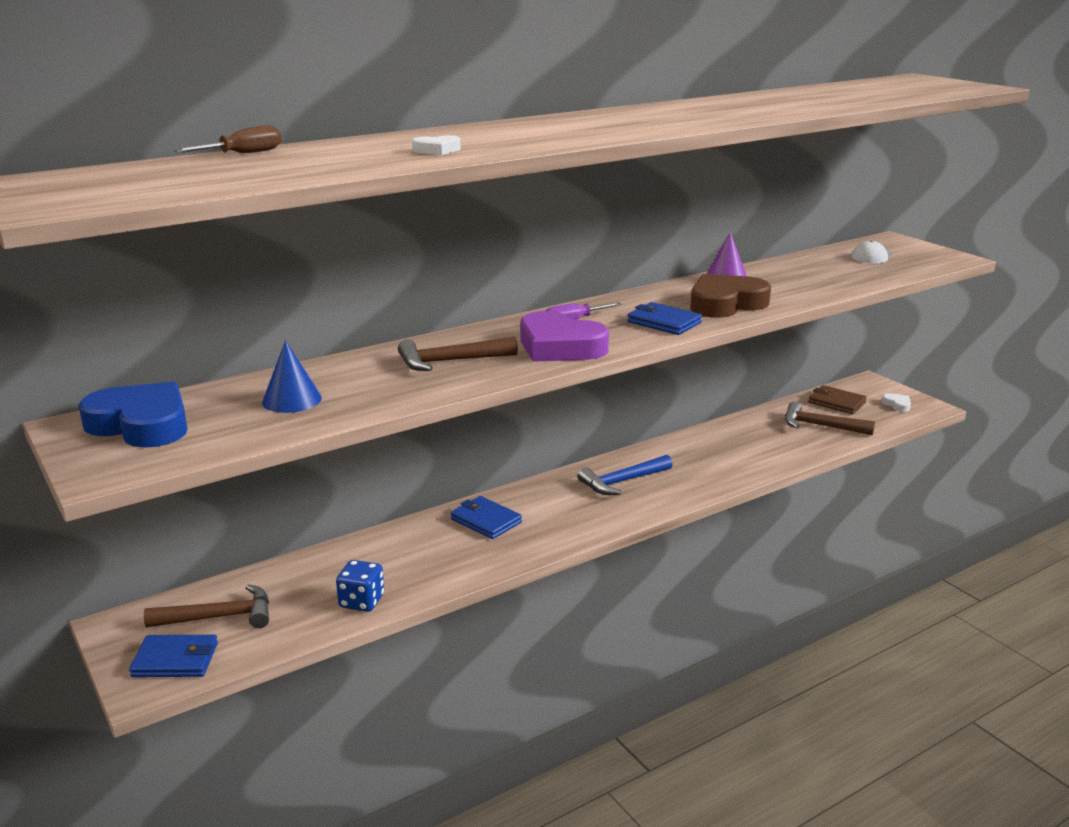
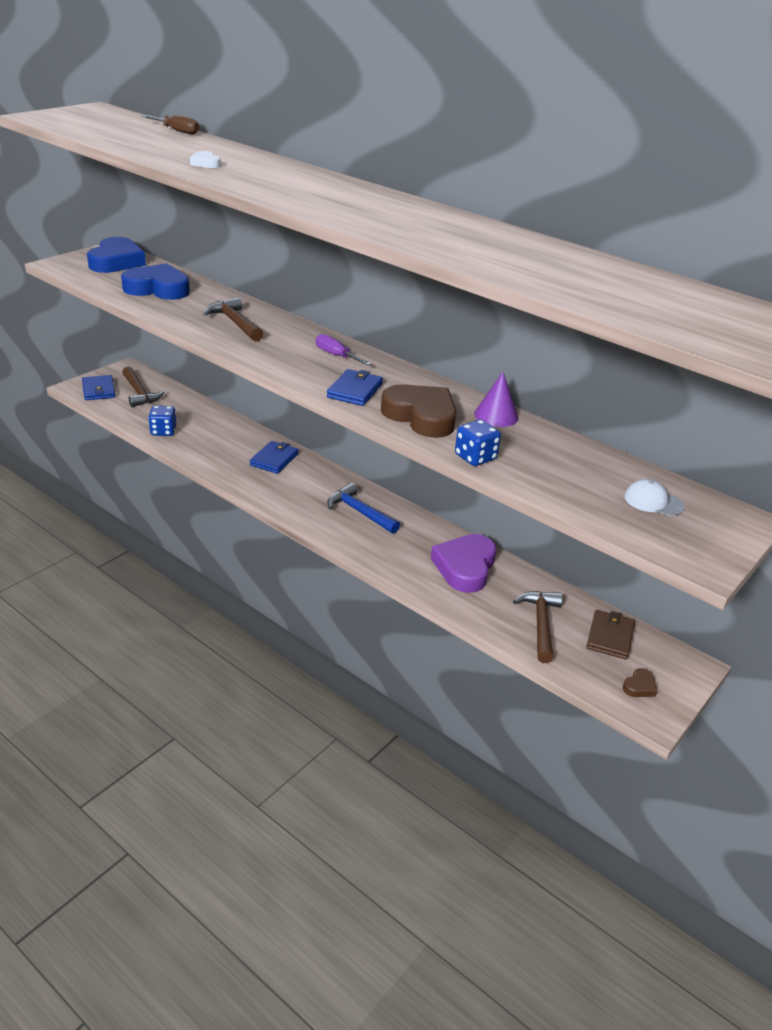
camera: 70 degrees right, 10 degrees up
blue cone [262,340,322,413] -> blue heart [121,264,190,300]
purple heart [521,311,609,362] -> purple heart moved to [431,534,496,593]
white heart [882,393,911,412] -> brown heart [623,668,657,697]
none -> blue dice [455,420,501,466]

